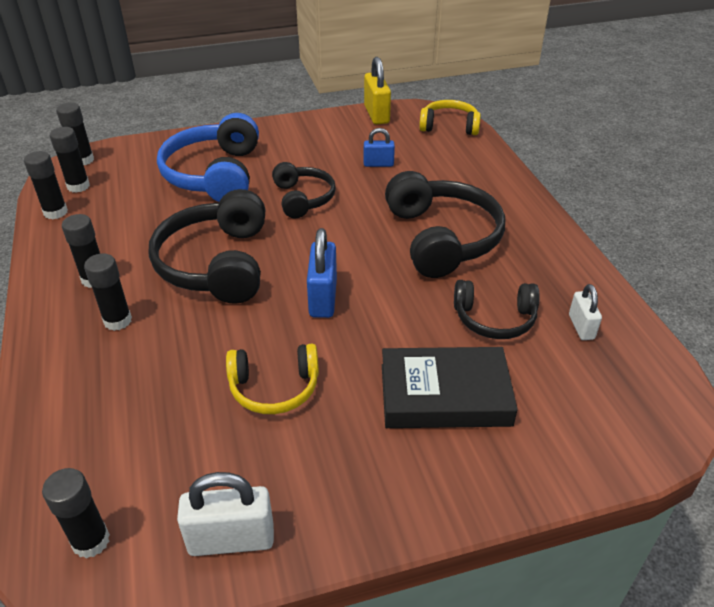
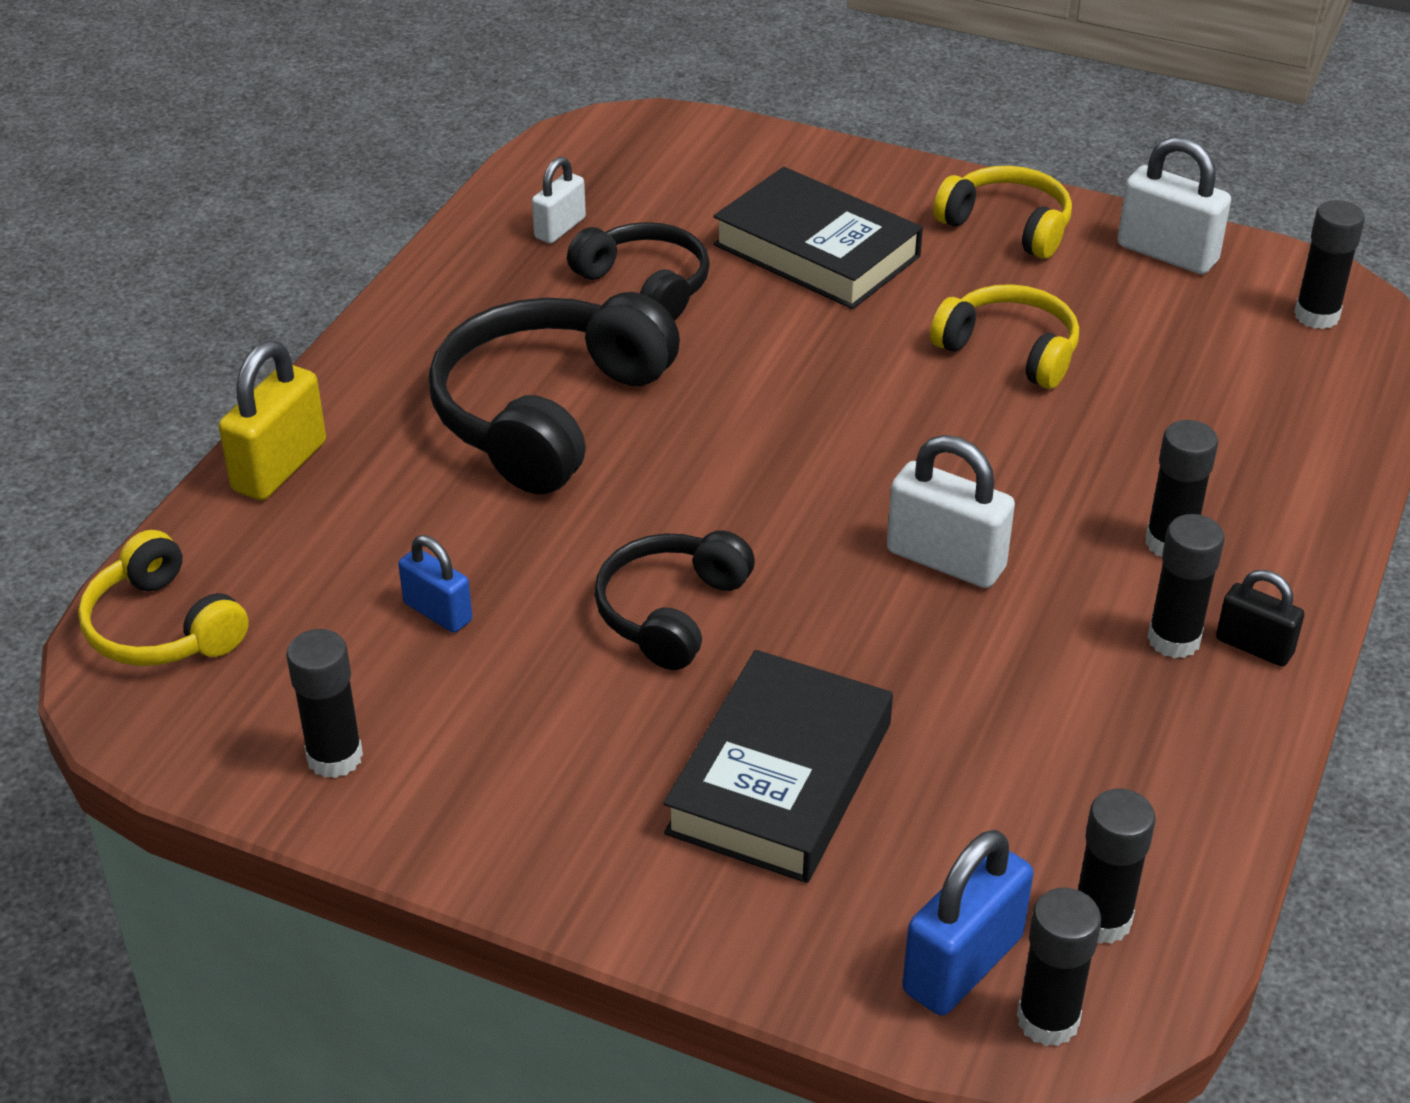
camera: 140 degrees left, 0 degrees up
black glue stick [24,151,68,219] -> black glue stick moved to [286,629,363,778]
black headphones [148,189,265,304] -> white padlock [887,435,1015,588]
blue headphones [157,113,259,202] -> black book [663,650,893,883]
blue padlock [307,228,337,318] -> blue padlock moved to [902,830,1033,1016]
yellow padlock [364,57,391,125] -> yellow padlock moved to [219,341,326,500]
none -> yellow headphones [933,166,1072,259]
none -> black padlock [1216,570,1304,667]

